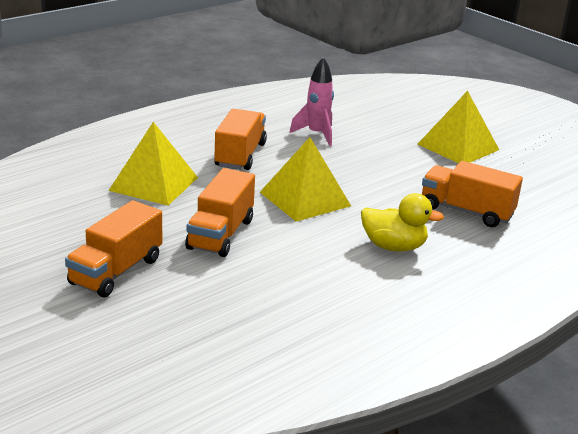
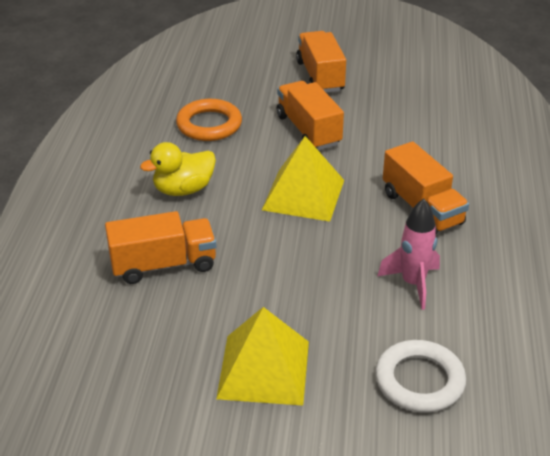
camera: 140 degrees right, 10 degrees up
yellow pyramid [108,122,198,205] -> none
none -> orange ring [176,99,242,141]
none -> white ring [375,340,466,413]

